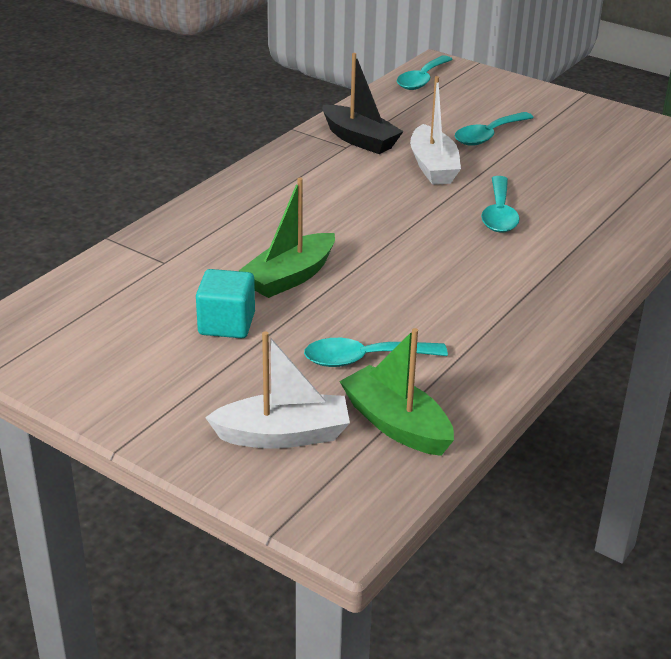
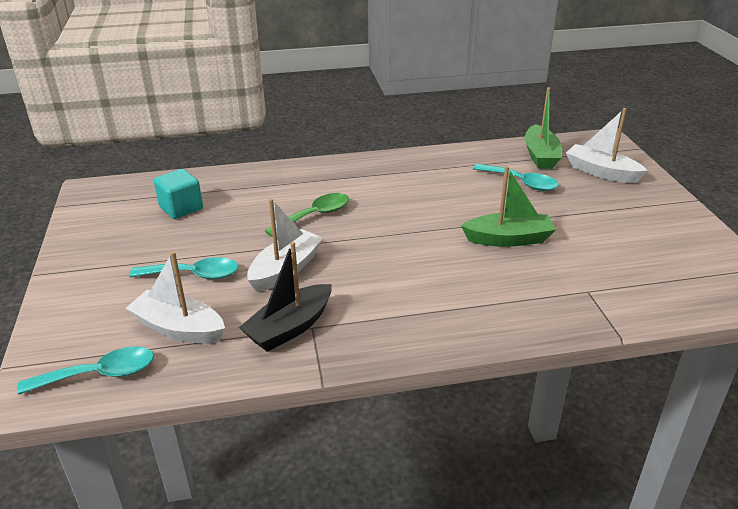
camera: 135 degrees left, 0 degrees up
turquoise cube [196,269,255,338] -> turquoise cube moved to [154,169,203,219]
black boat [323,53,404,154] -> black boat turned 135 degrees counterclockwise [239,242,332,352]
turquoise spoon [481,176,519,233] -> green spoon [264,193,349,237]
none -> white boat [126,251,225,344]

